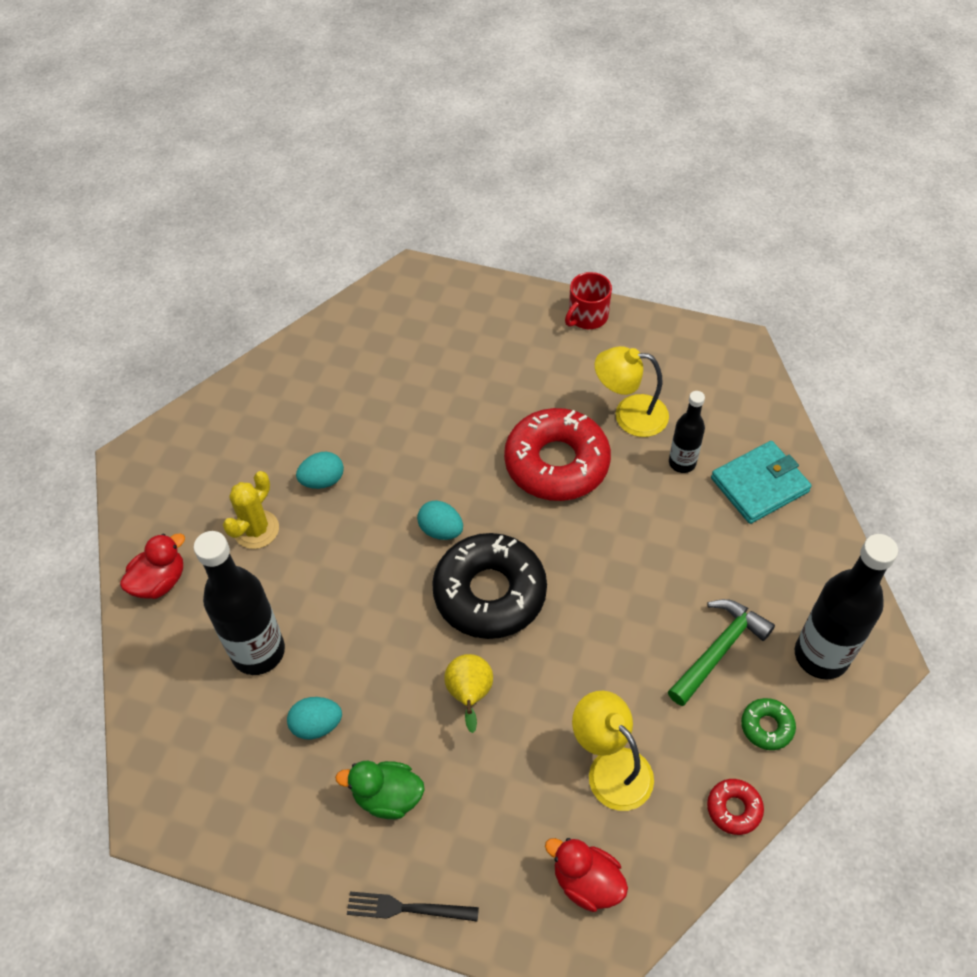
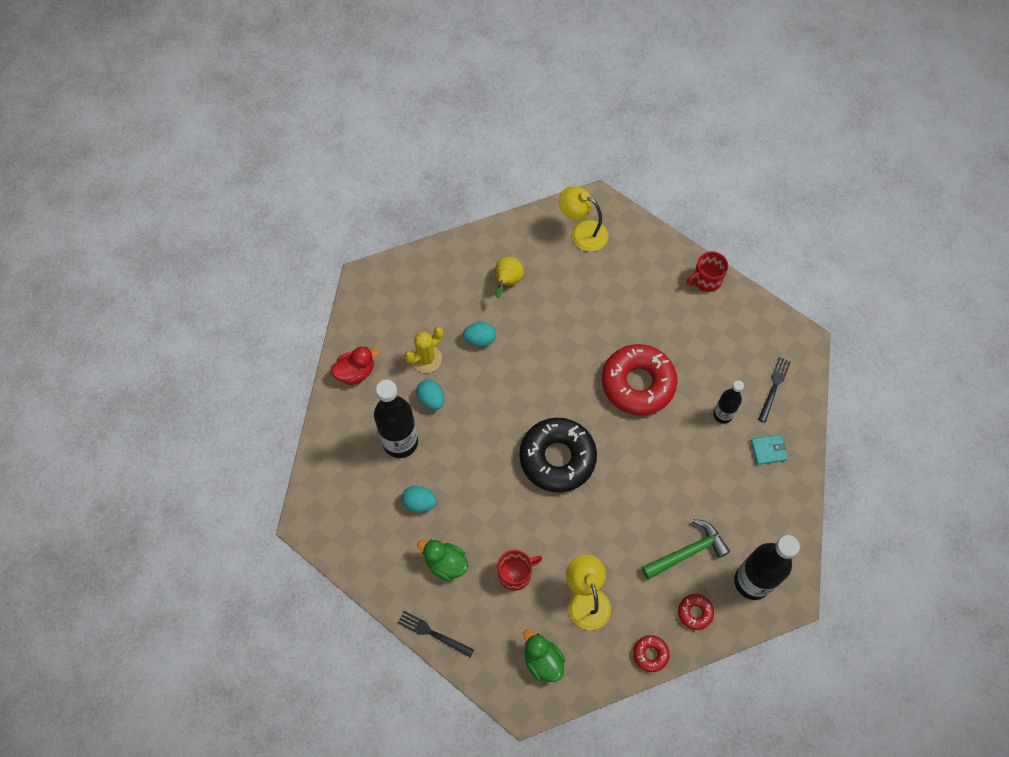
camera: 20 degrees right, 10 degrees up
turquoise egg [417,500,463,540] -> turquoise egg moved to [416,380,444,410]
yellow pear [444,654,493,733] -> yellow pear moved to [495,257,524,299]
red duck [545,838,628,912] -> green duck [523,629,565,682]
yellow lamp [595,346,669,437] -> yellow lamp moved to [559,186,609,252]
turquoise wallet [711,441,812,524] -> turquoise wallet [751,435,788,465], size x0.57
green donut [741,698,796,750] -> red donut [678,594,714,630]
none -> red mug [497,550,542,591]
none -> black fork [758,357,791,423]

